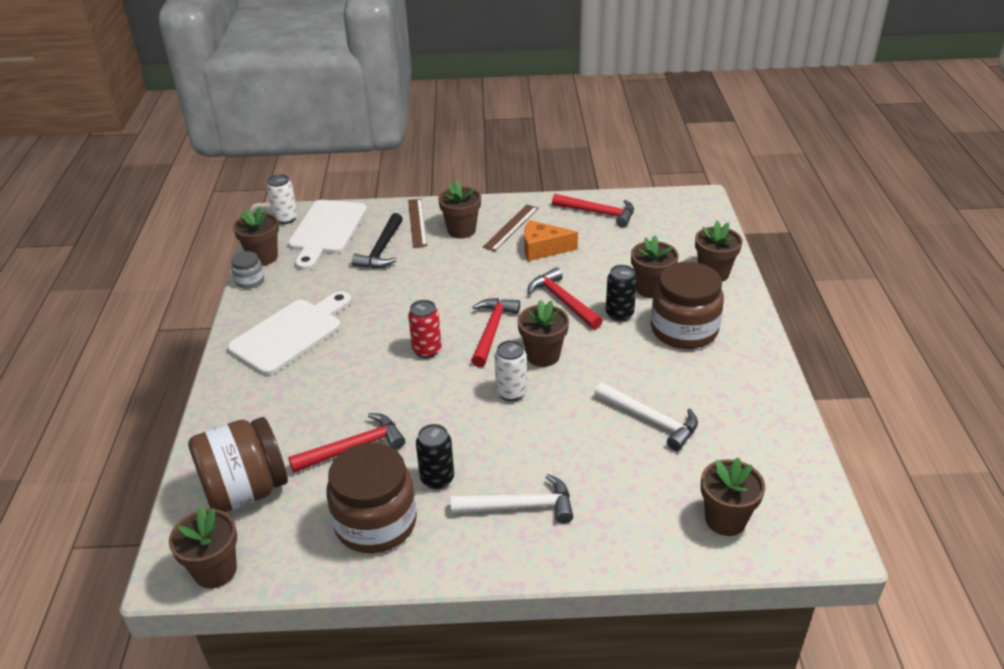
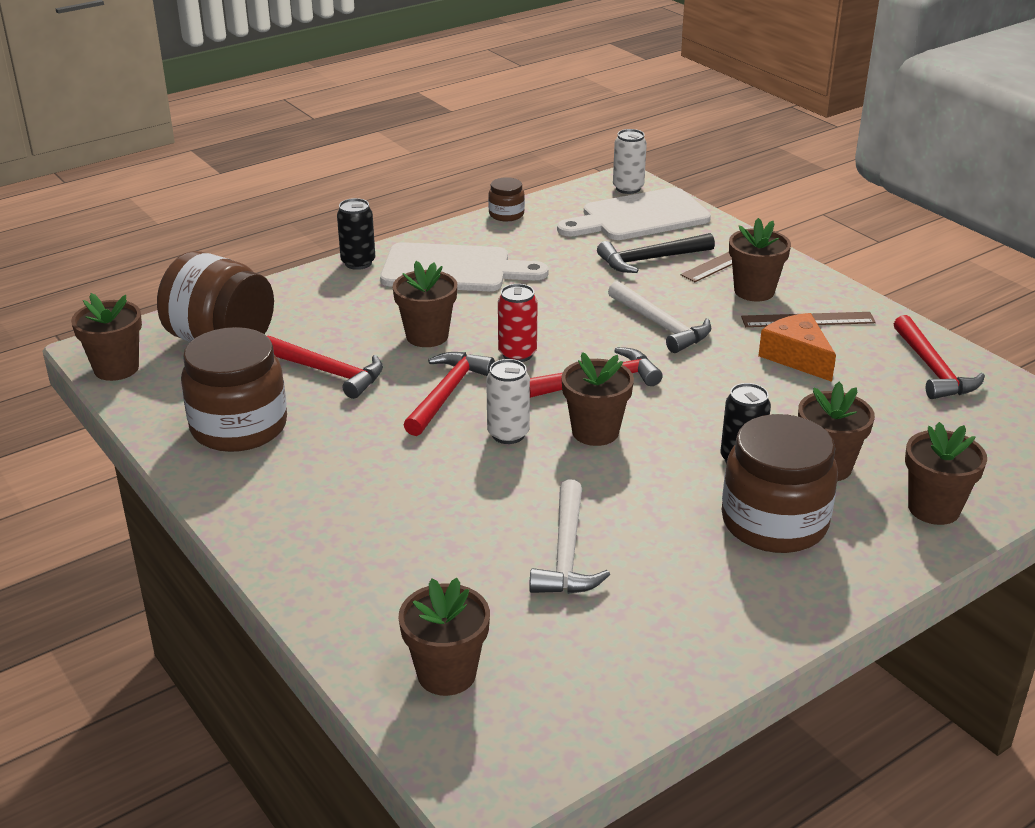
camera: 55 degrees right, 5 degrees down
grey jar [231,251,264,289] -> brown jar [488,177,525,221]
brown flower pot [233,206,279,266] -> brown flower pot moved to [393,261,457,347]
black can [416,424,454,489] -> black can moved to [337,198,375,270]
white hammer [451,474,573,523] -> white hammer moved to [608,281,711,353]
red hammer [528,267,603,329] -> red hammer moved to [404,352,495,436]

